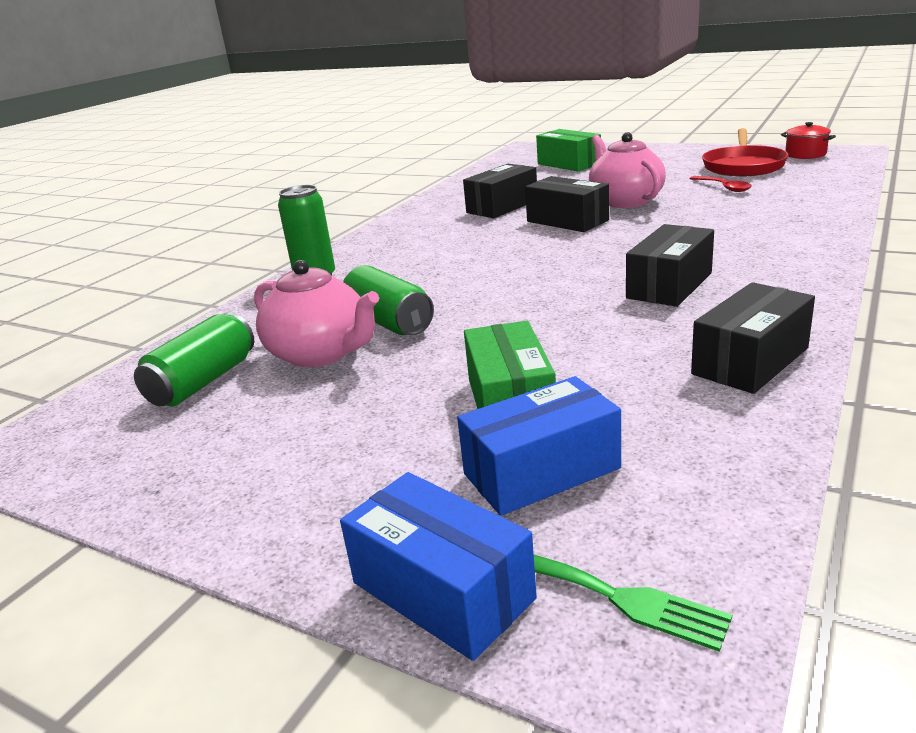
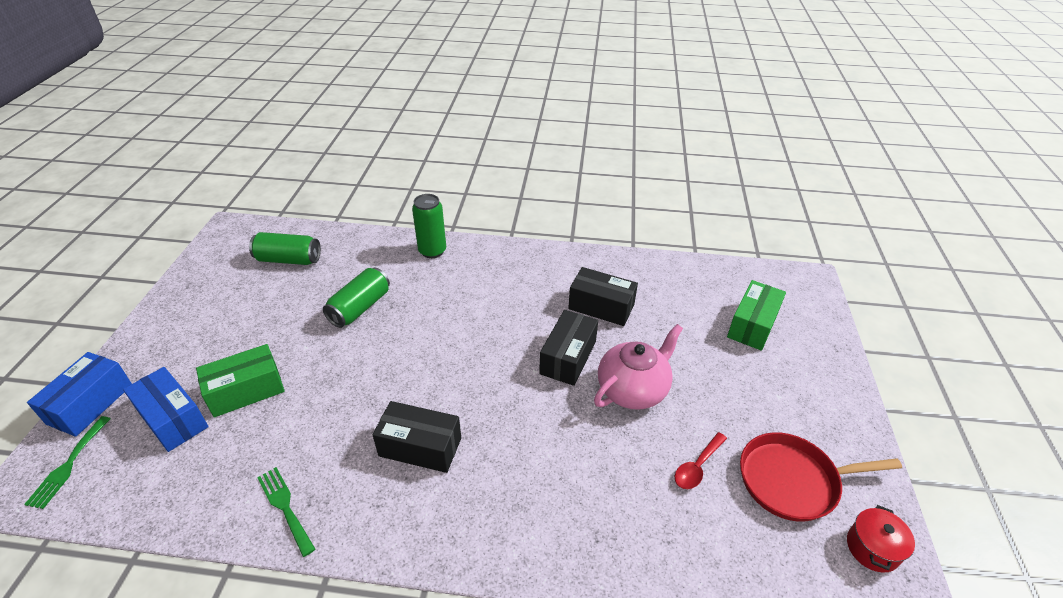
camera: 65 degrees right, 15 degrees up
pink teapot [254,260,379,367] -> none
black box [691,282,815,394] -> green fork [257,467,315,557]

